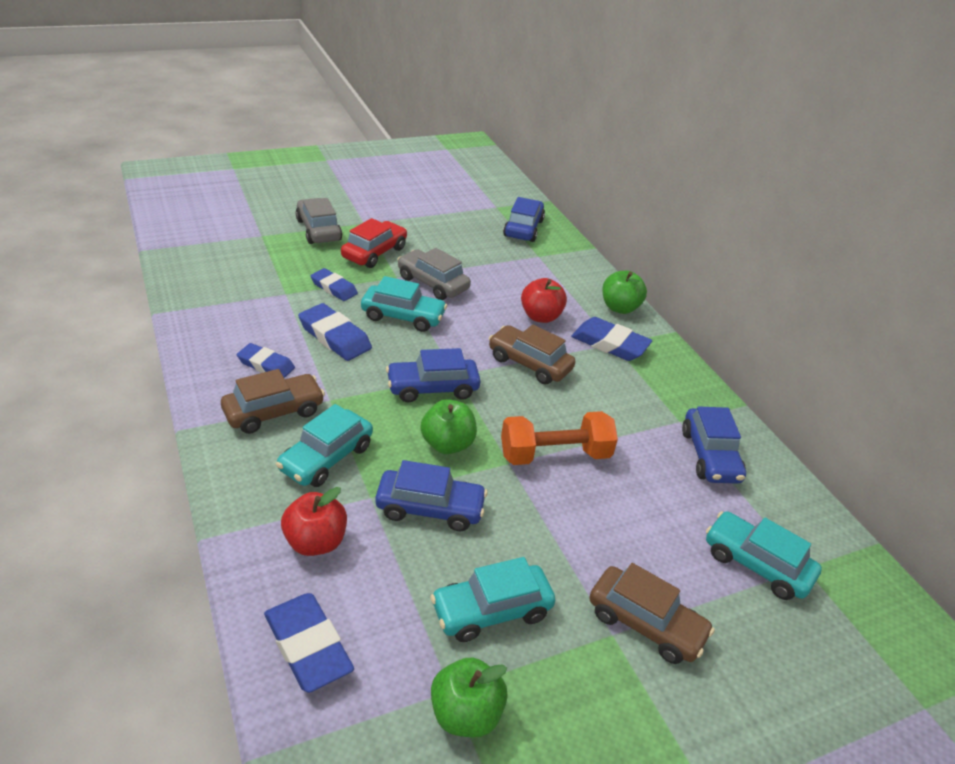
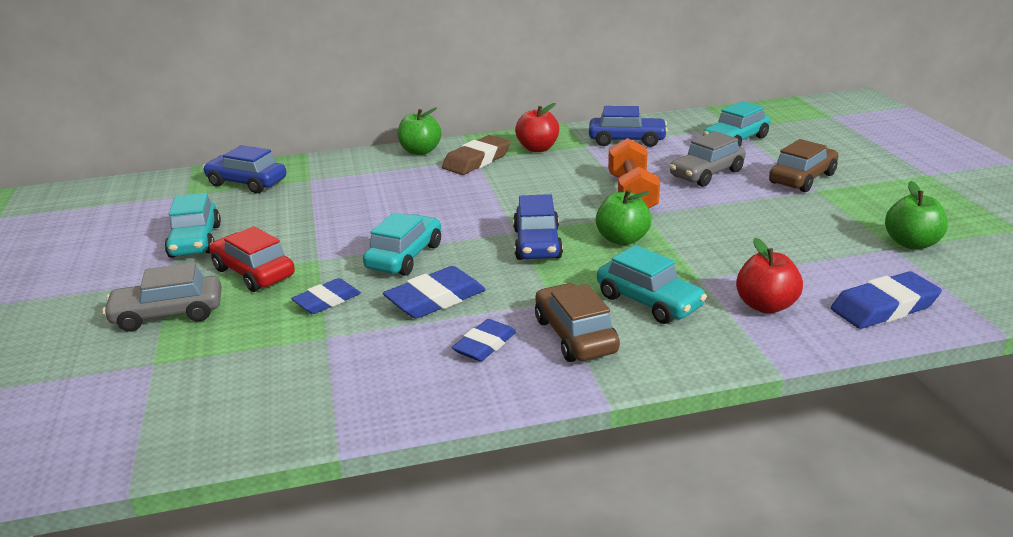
camera: 75 degrees left, 10 degrees down
blue car [375,460,488,531] -> none
grey car [397,248,471,300] -> grey car moved to [670,131,746,187]
turquoise car [430,557,555,642] -> turquoise car moved to [165,193,221,258]
brown car [489,324,575,385] -> none
red apple [521,278,567,323] -> red apple moved to [515,103,559,152]
blue eraser [571,317,652,361] -> brown eraser [442,135,510,175]

